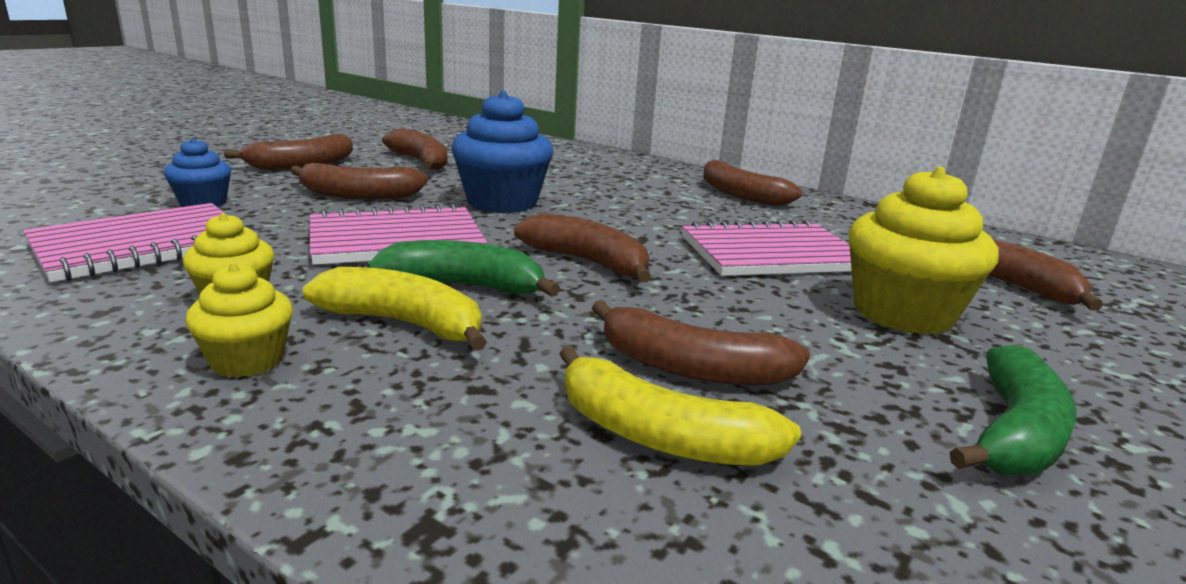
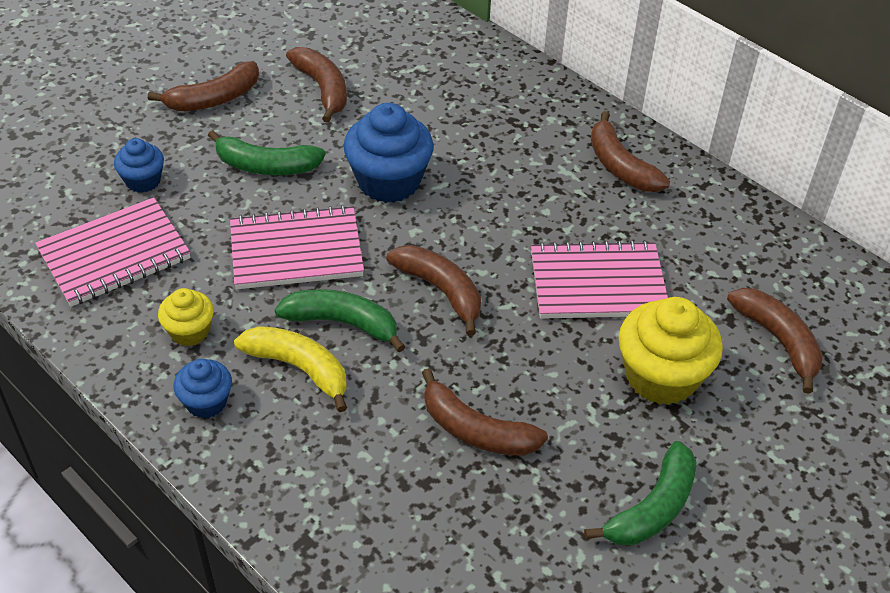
camera: 10 degrees right, 25 degrees up
yellow cupcake [185,262,293,377] -> blue cupcake [173,359,232,418]
brown banana [290,163,428,199] -> green banana [208,130,326,175]
yellow banana [559,346,801,466] -> none

